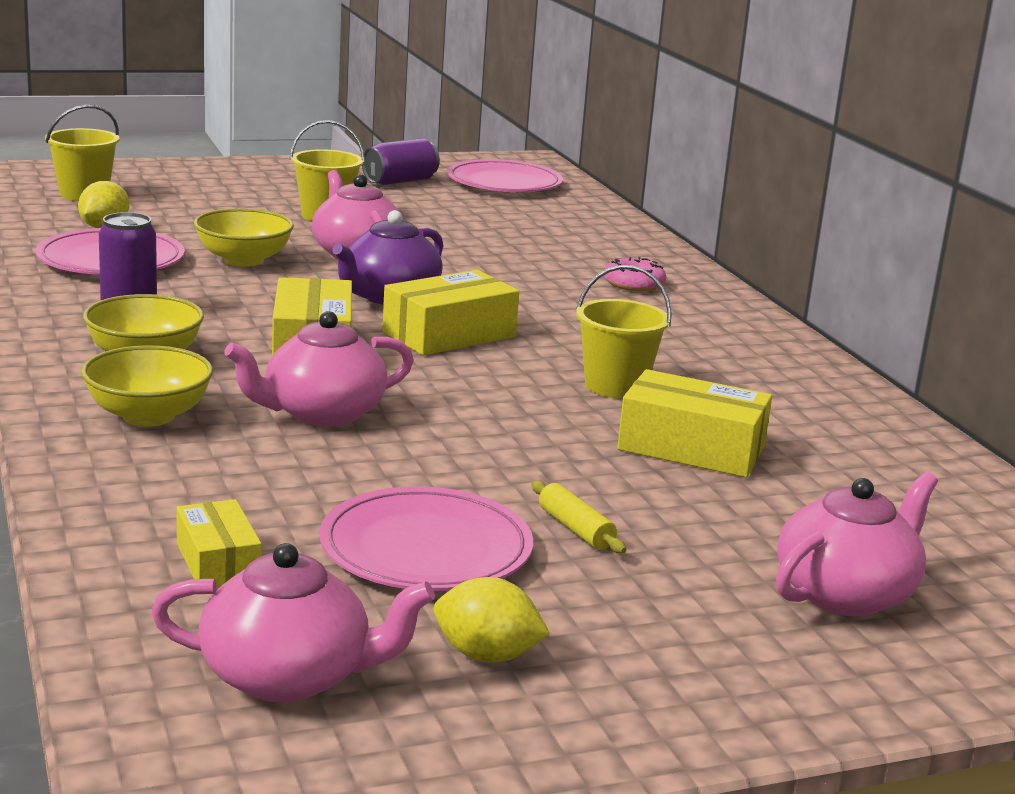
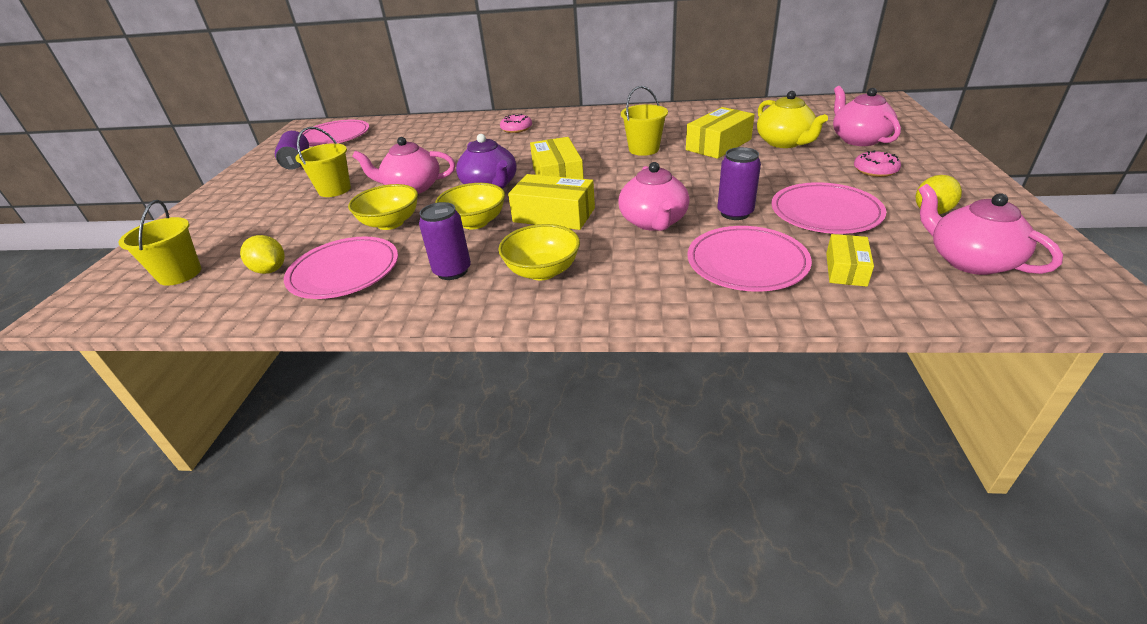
camera: 60 degrees left, 15 degrees up
yellow bowl [81,345,213,427] -> yellow bowl moved to [435,183,505,229]
pink teapot [151,543,435,703] -> pink teapot turned 60 degrees counterclockwise [918,184,1063,275]
yellow box [176,499,261,587] -> yellow box turned 75 degrees counterclockwise [826,234,874,287]
yellow rolling pin [532,481,626,553] -> none
none -> pink plate [688,226,812,292]
none -> purple can [717,147,761,220]
none -> yellow teapot [757,91,828,148]
none -> pink donut [854,151,901,177]

